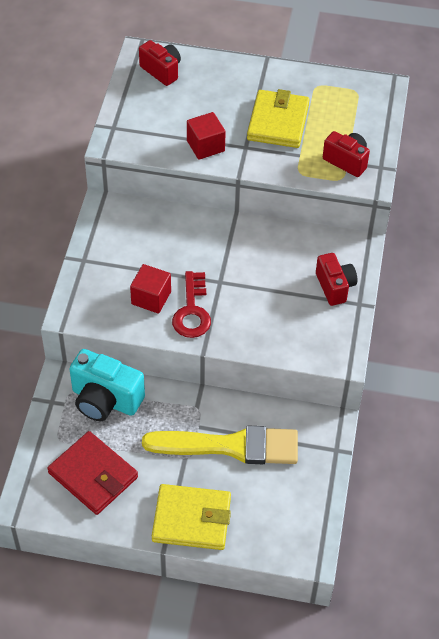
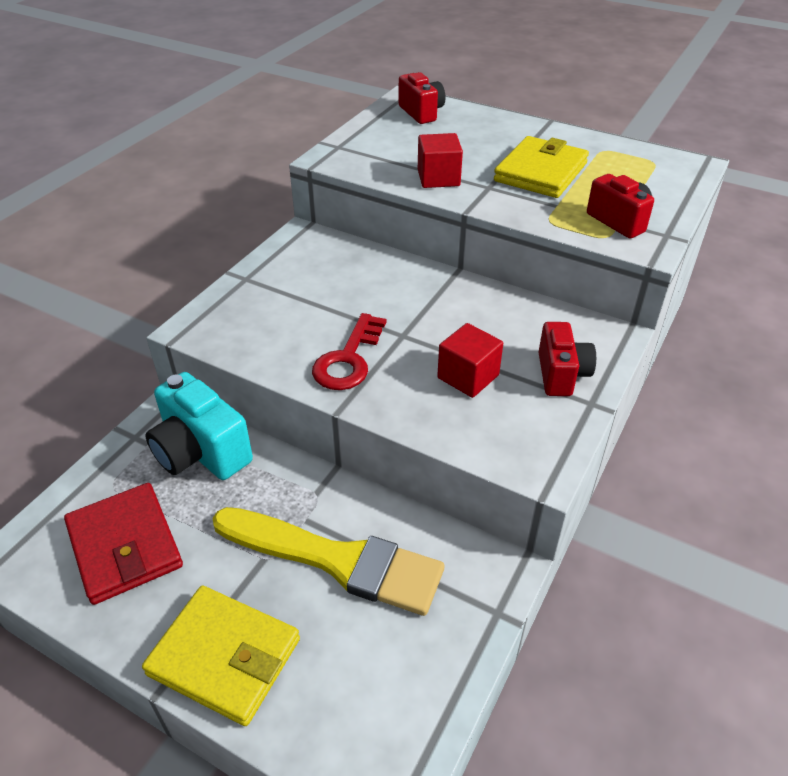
camera: 20 degrees right, 10 degrees down
red cube [130,264,171,313] -> red cube moved to [437,323,503,398]

